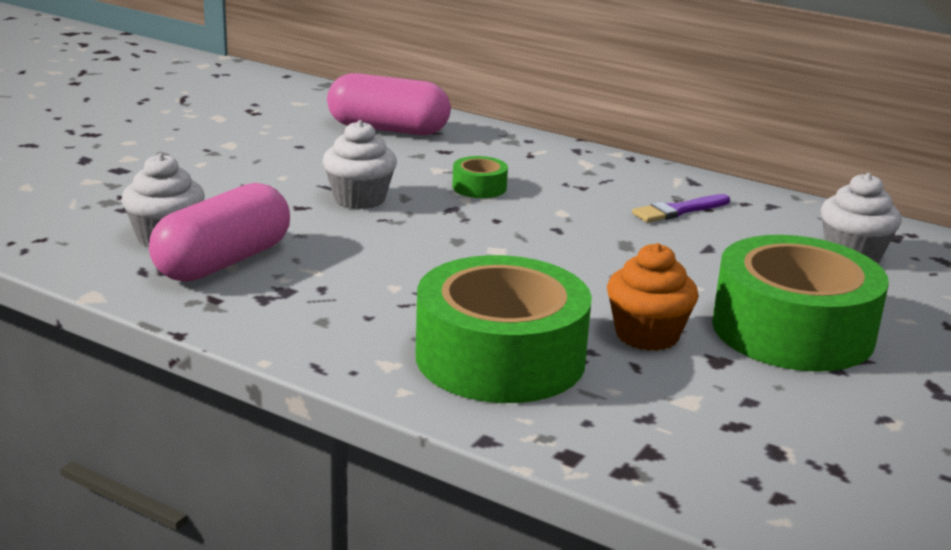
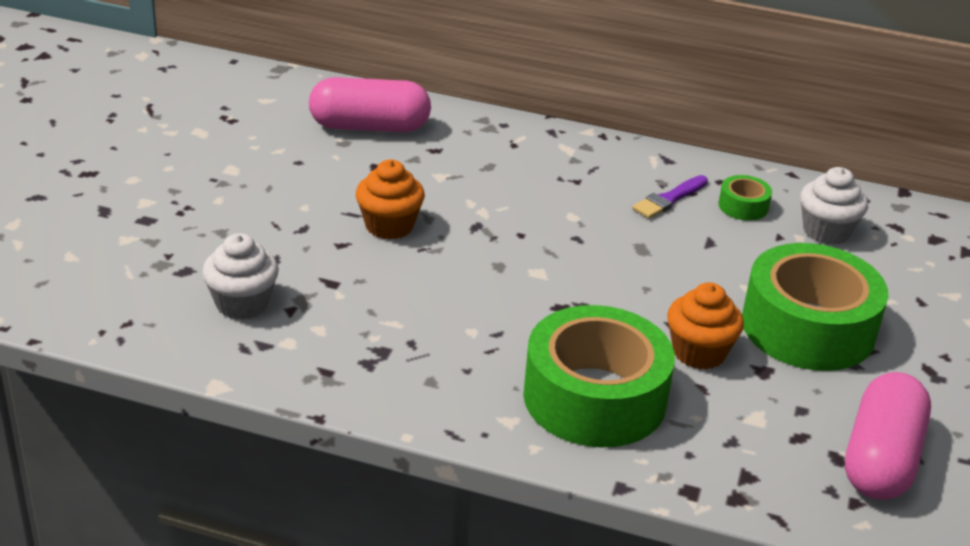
camera: 15 degrees left, 10 degrees up
pink capsule [149,183,290,282] -> pink capsule moved to [845,372,931,500]
white cupcake [322,120,397,209] -> orange cupcake [356,160,425,240]
green tape [452,156,508,198] -> green tape moved to [718,175,772,221]

